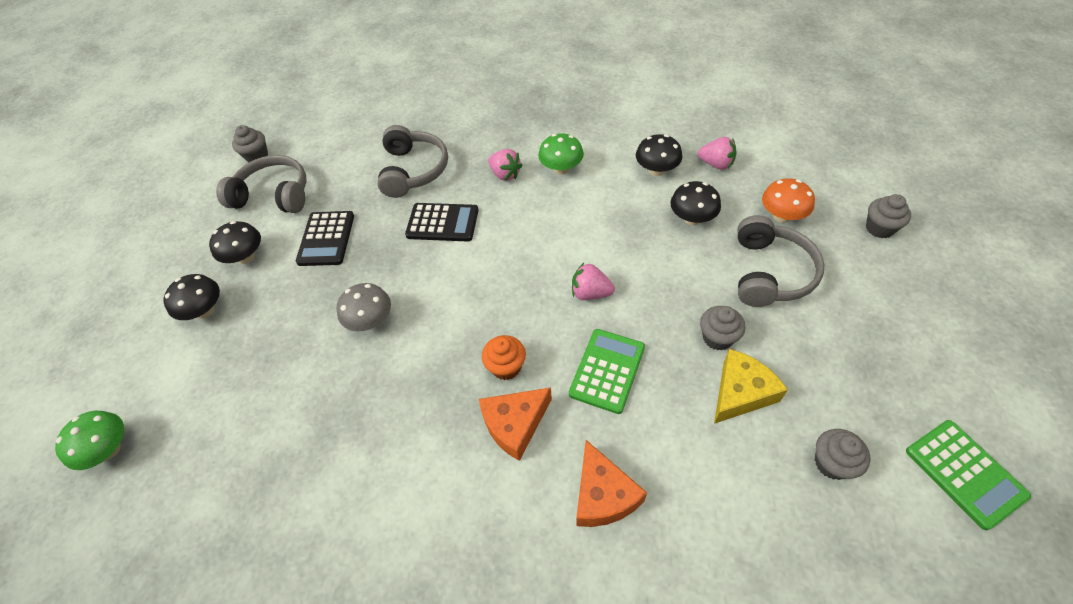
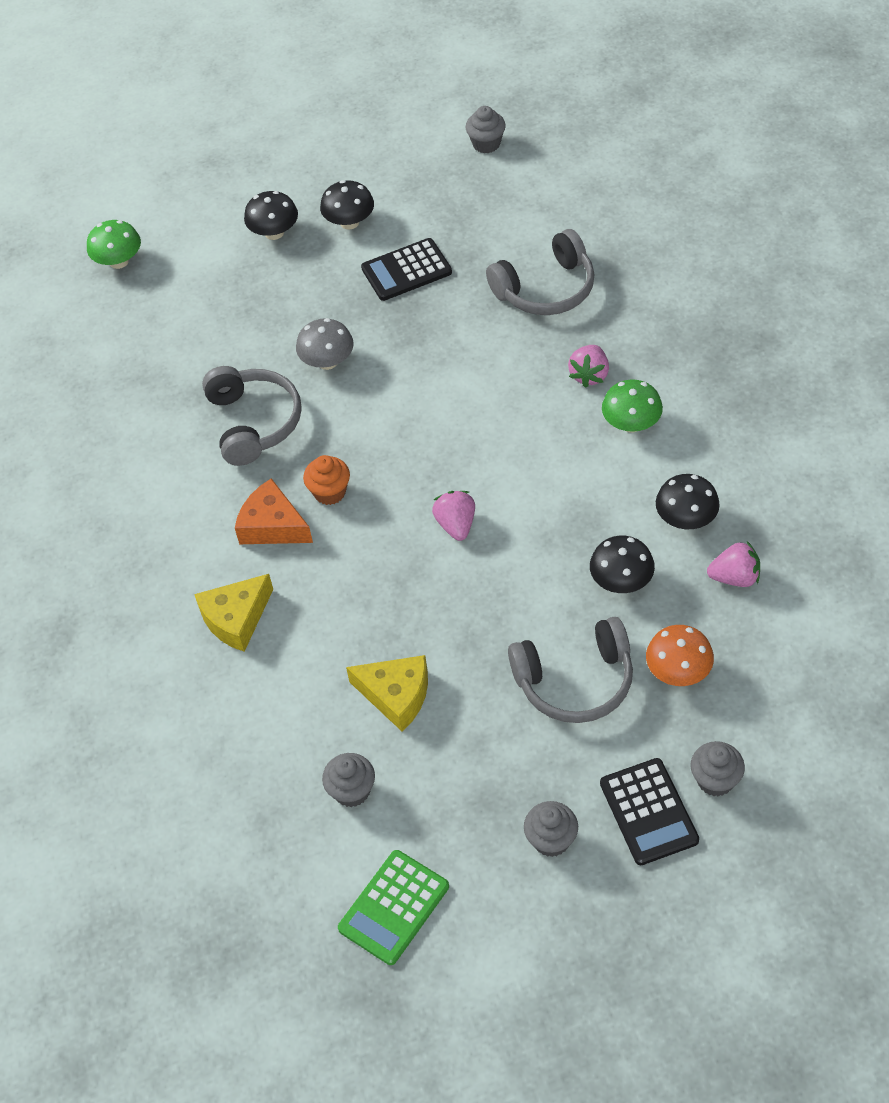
camera: 65 degrees right, 0 degrees up
grey headphones [216,155,306,213] -> grey headphones moved to [202,366,302,466]
black calculator [405,203,479,242] -> black calculator moved to [600,758,699,865]
green calculator [569,329,645,414] -> none
orange cheese [576,440,647,527] -> yellow cheese [194,574,273,652]
pink strawberry [698,137,737,170] -> pink strawberry turned 90 degrees counterclockwise [707,541,760,587]
grey cupcake [700,306,745,350] -> grey cupcake moved to [524,801,578,857]

